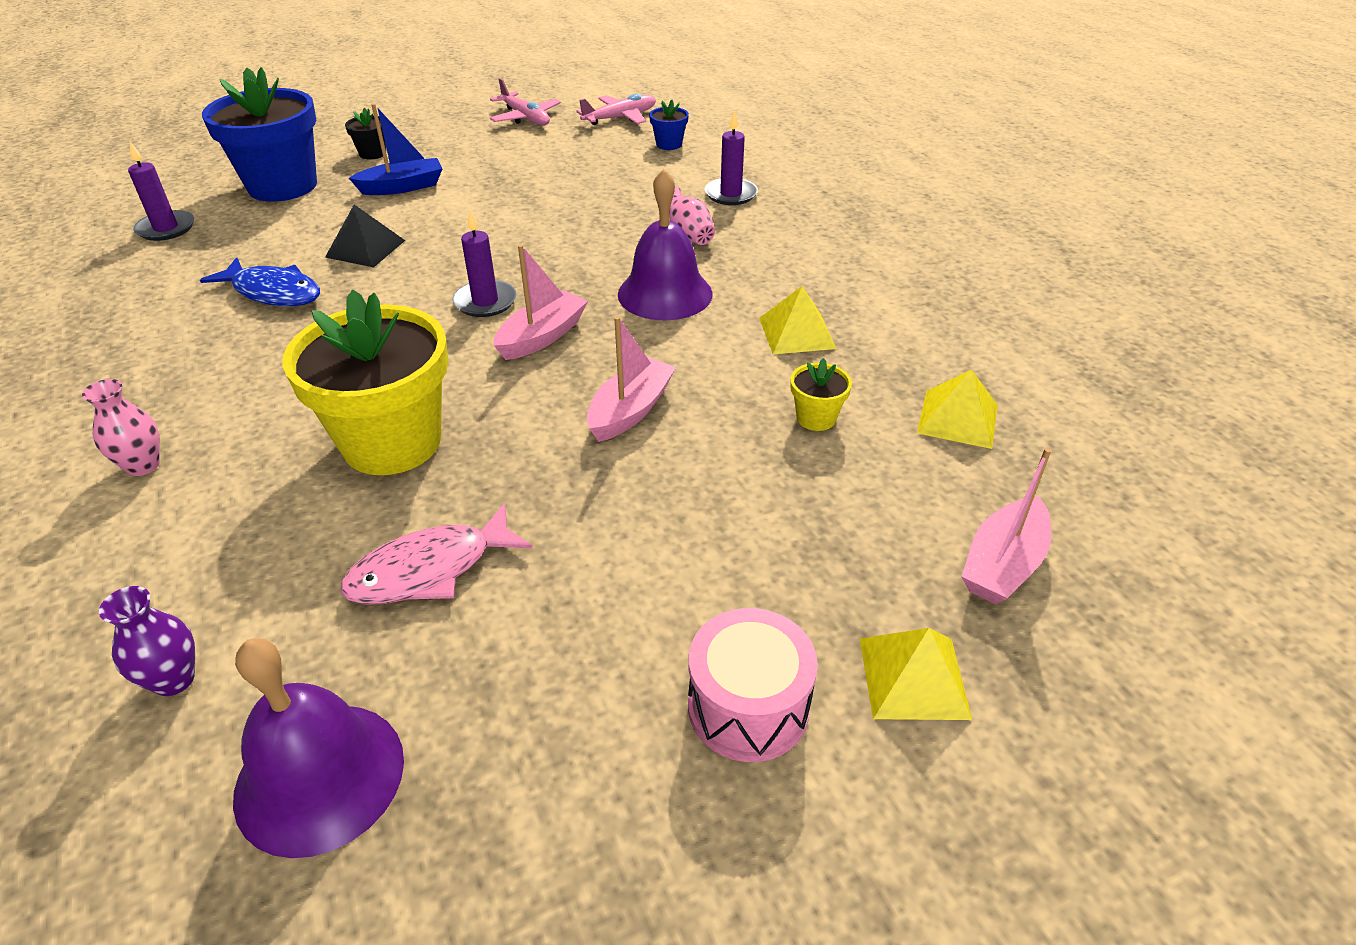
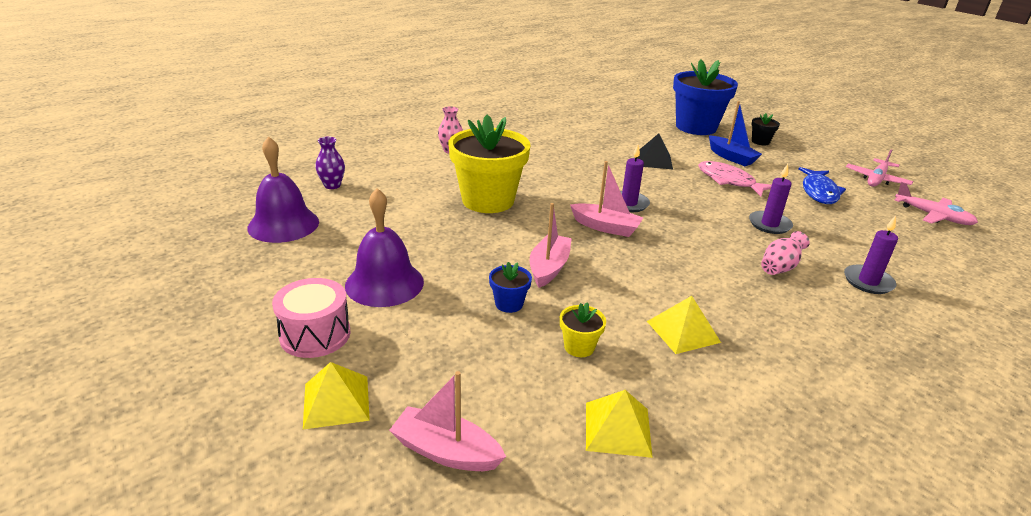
camera: 75 degrees right, 10 degrees down
purple candle [128,142,194,241] -> purple candle moved to [749,164,793,234]
blue fish [200,257,320,306] -> blue fish moved to [799,167,846,204]
pink fish [341,503,532,605] -> pink fish moved to [698,161,772,196]
pink boat [587,316,676,442] -> pink boat turned 90 degrees counterclockwise [530,203,572,288]
purple bell [618,169,713,320] -> purple bell moved to [345,188,424,307]
blue flower pot [649,100,689,150] -> blue flower pot moved to [489,262,532,313]

